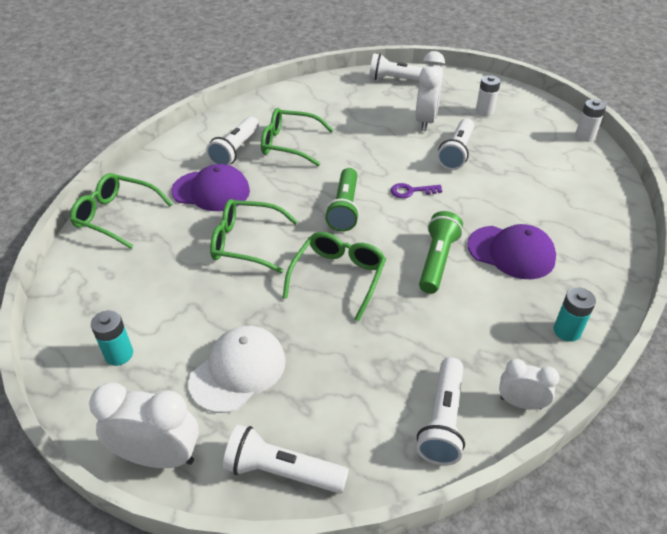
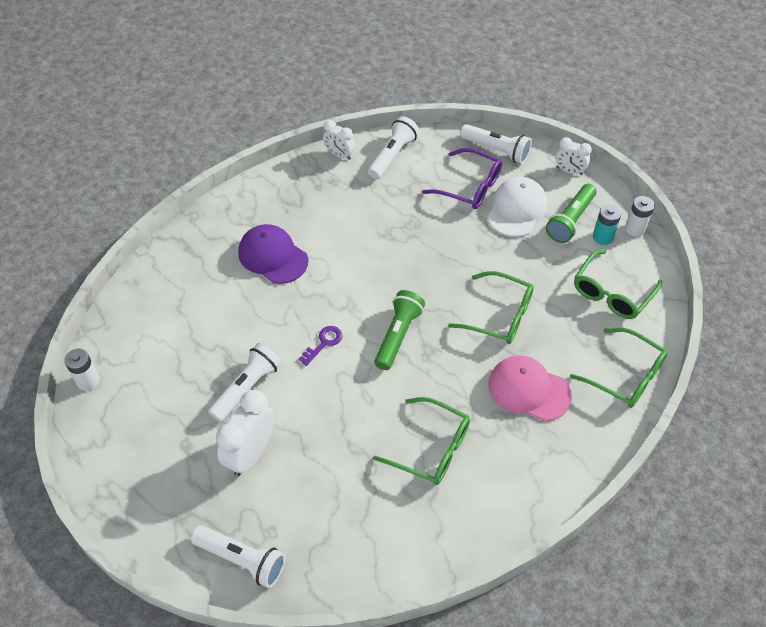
camera: 165 degrees left, 10 degrees up
white clock [89,383,199,468] -> white clock [555,137,592,175], size x0.60
purple cap [171,164,250,211] -> pink cap [489,355,572,421]
white cap [188,326,286,413] -> white cap turned 150 degrees clockwise [487,177,547,237]
white flashlight [206,116,259,165] -> none
green glasses [282,232,386,321] -> green glasses moved to [574,250,662,319]
purple key [391,183,442,198] -> purple key turned 60 degrees counterclockwise [299,326,342,366]
green flashlight [419,211,463,294] -> green flashlight moved to [546,184,597,243]
white battery [476,75,501,116] -> white battery moved to [625,196,655,237]
turquoise battery [554,287,596,342] -> none
none -> purple glasses [422,148,502,209]

